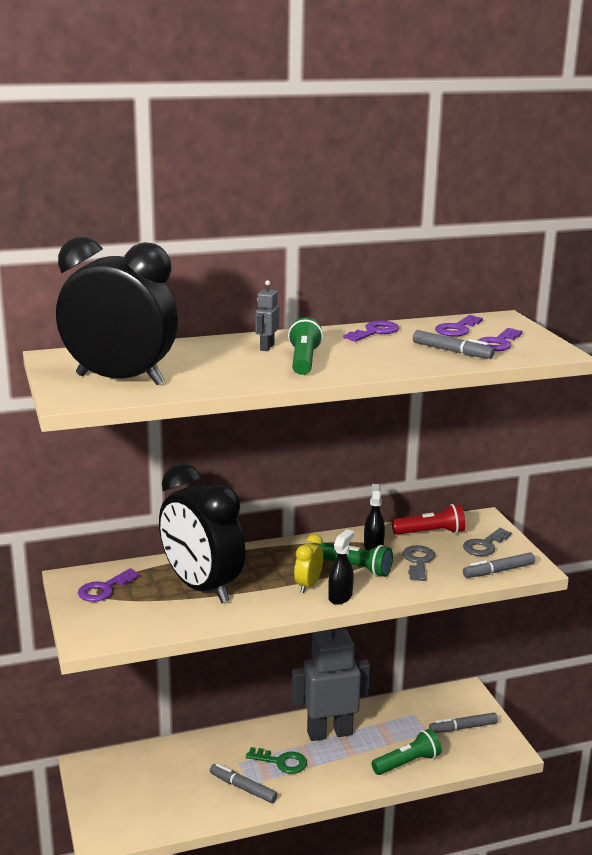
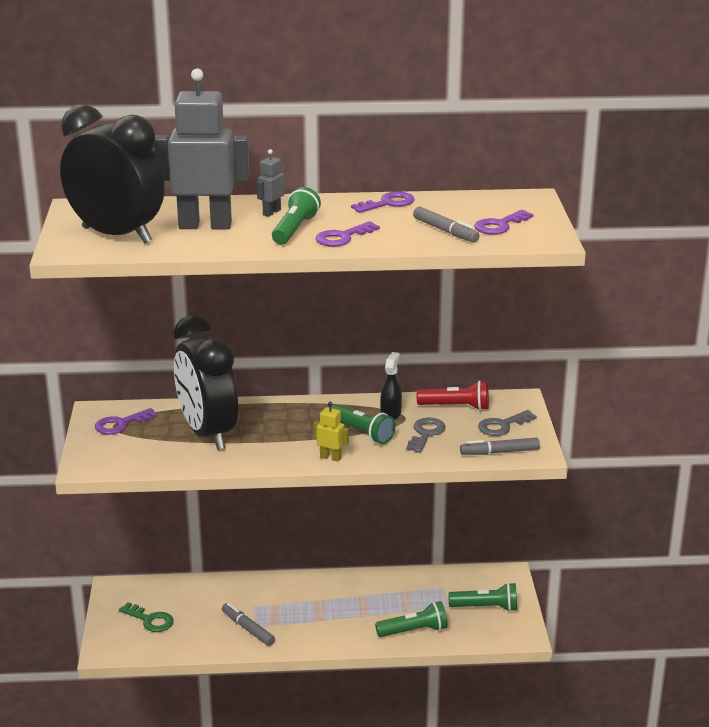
camera: 15 degrees right, 5 degrees up
green key [246,747,307,774] -> green key moved to [119,602,174,632]
grey robot [291,629,370,741] -> grey robot moved to [154,69,250,229]
yellow clock [294,534,323,593] -> none
black spray bottle [328,529,354,605] -> yellow robot [314,402,349,462]
grey marker [429,713,498,733] -> green flashlight [448,583,517,612]
purple key [435,315,483,337] -> purple key moved to [315,221,380,247]

